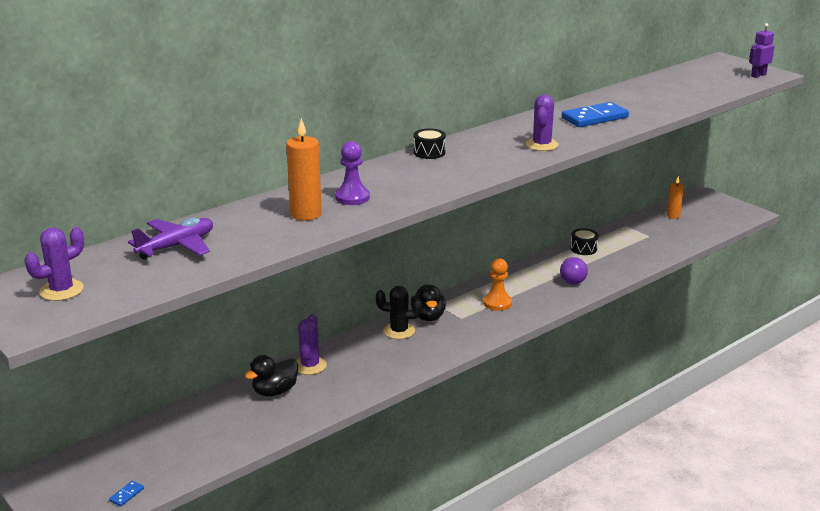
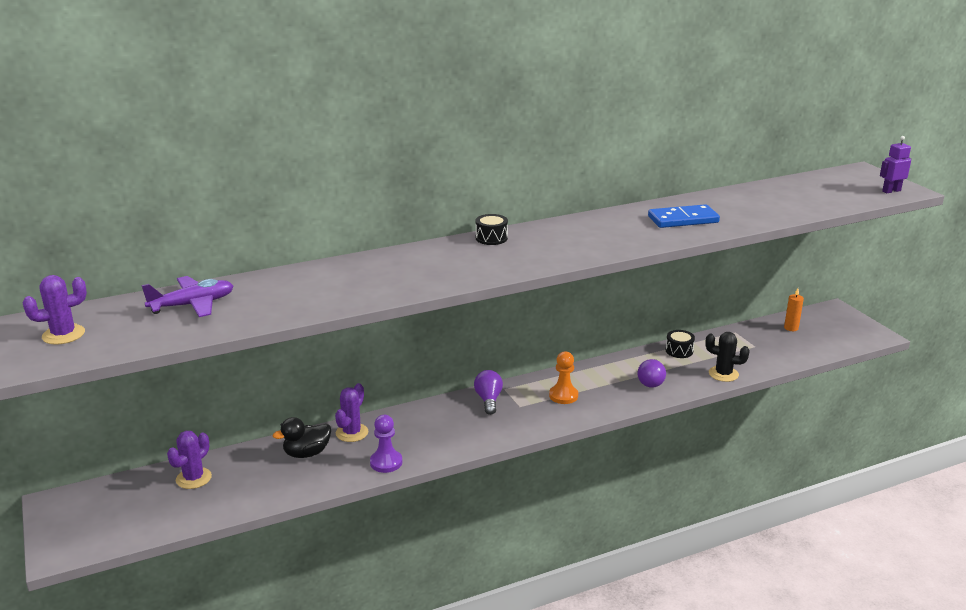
camera: 15 degrees right, 0 degrees up
blue domino [109,481,144,507] -> none
orange candle [286,118,322,221] -> none
purple pawn [335,141,370,205] -> purple pawn moved to [370,415,402,473]
black cactus [376,286,422,339] -> black cactus moved to [705,332,750,382]
black duck [411,284,446,321] -> purple light bulb [474,370,503,415]
purple cactus [526,95,558,151] -> purple cactus moved to [167,431,212,489]

